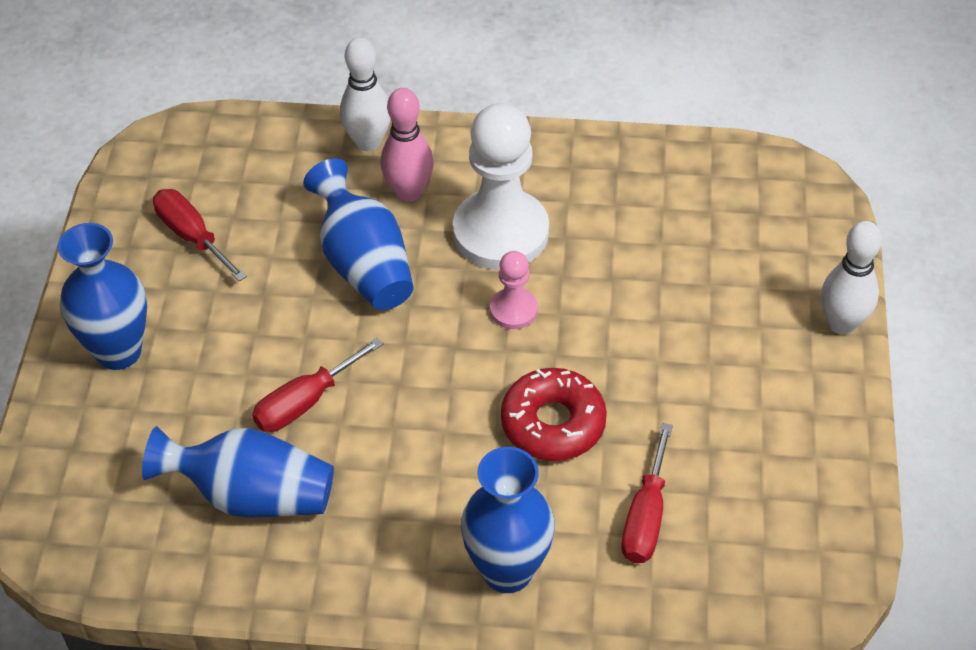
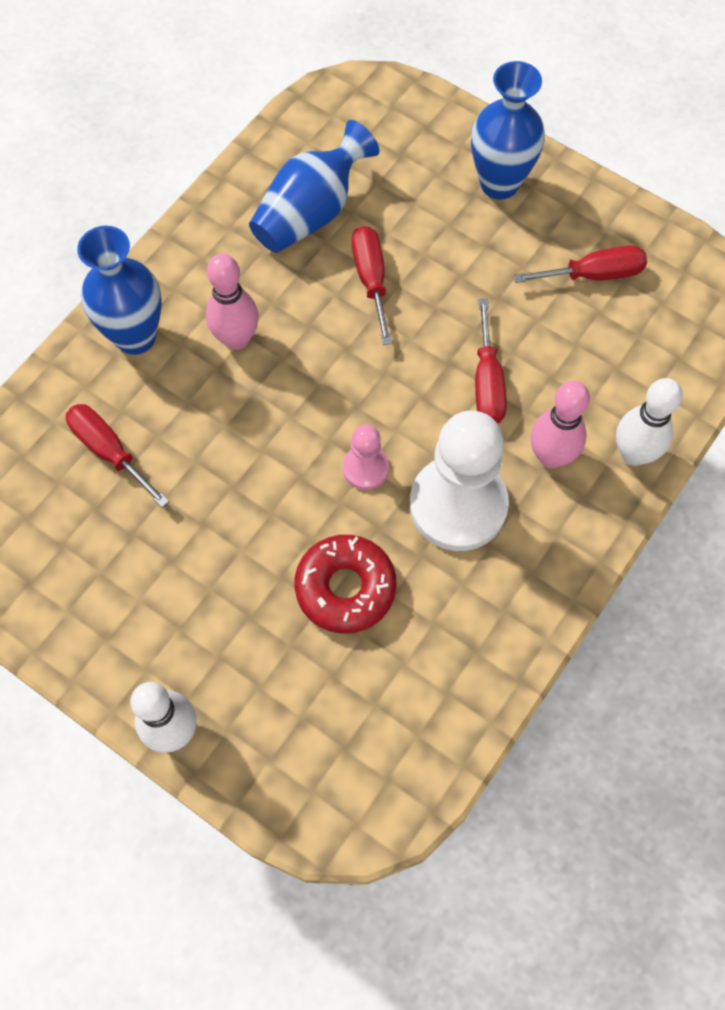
camera: 120 degrees right, 15 degrees up
blue vase [303,158,413,310] -> red screwdriver [475,299,507,423]
red donut [501,368,607,461] -> red donut moved to [294,535,397,634]
none -> pink bowling pin [206,254,259,350]

